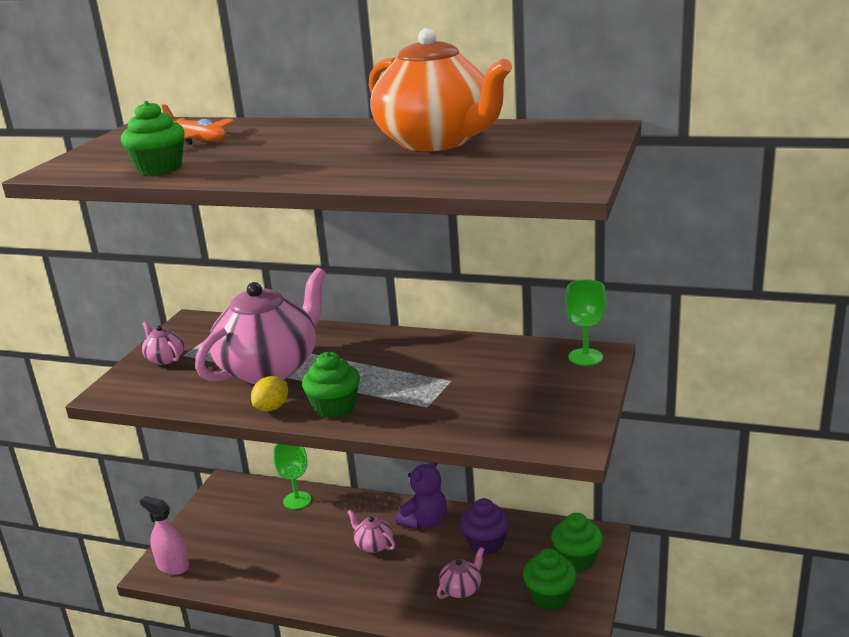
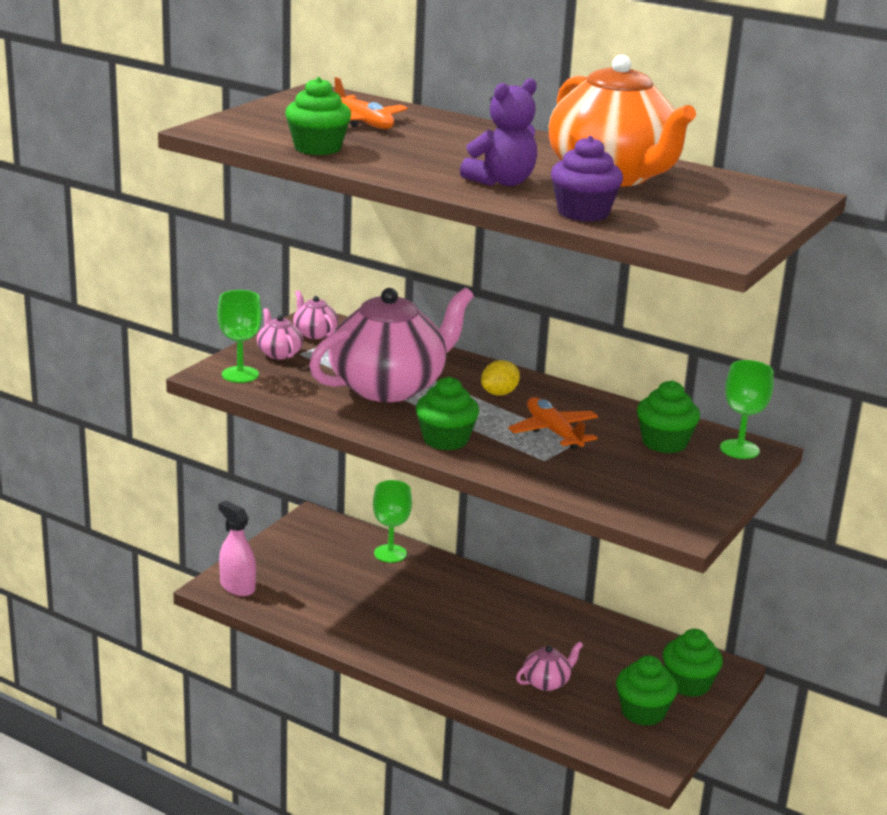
camera: 10 degrees right, 0 degrees up
yellow lemon [251,376,288,411] -> yellow lemon moved to [481,360,520,396]
pink teapot [347,509,395,553] -> pink teapot moved to [293,290,338,339]
purple teddy bear [396,462,447,529] -> purple teddy bear moved to [460,78,537,186]
purple cupcake [460,498,509,555] -> purple cupcake moved to [551,136,623,222]
none -> green goblet [217,290,262,383]
none -> orange plane [508,397,598,449]
none -> green cupcake [637,381,700,453]

